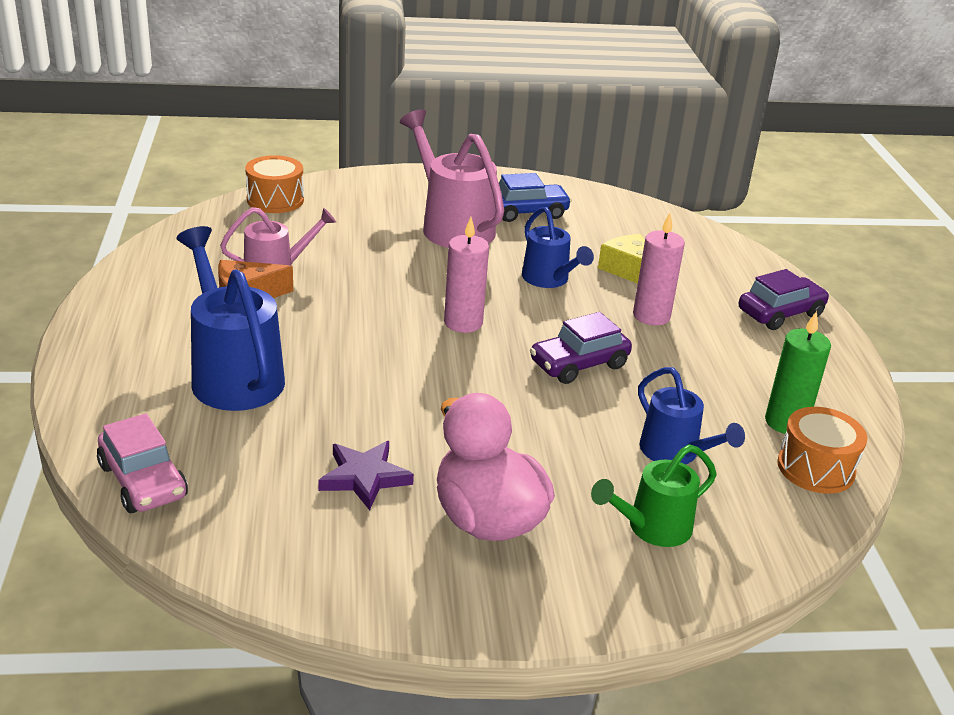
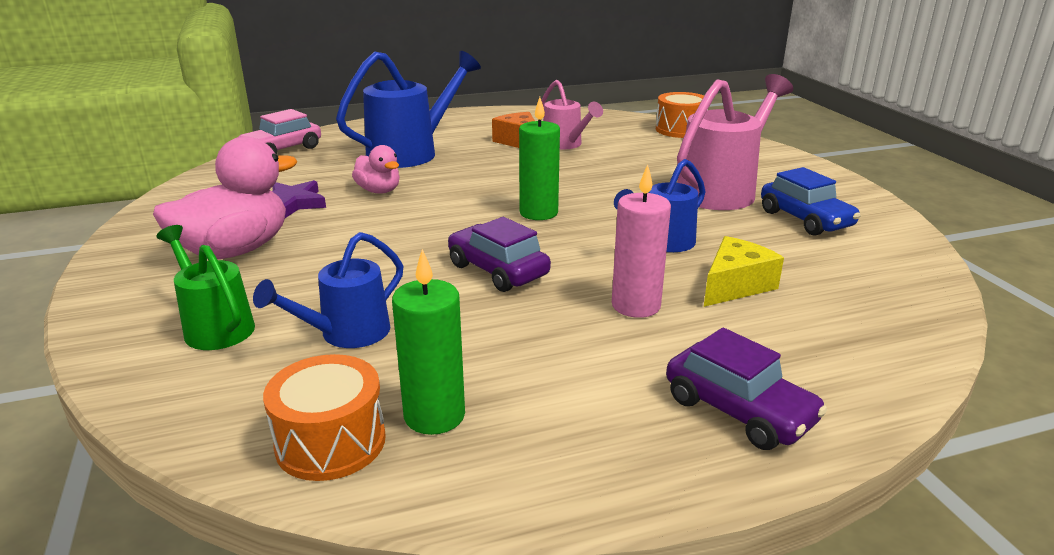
camera: 80 degrees right, 5 degrees down
pink candle [444,217,489,333] -> green candle [519,97,560,220]
none -> pink duck [352,145,400,194]

